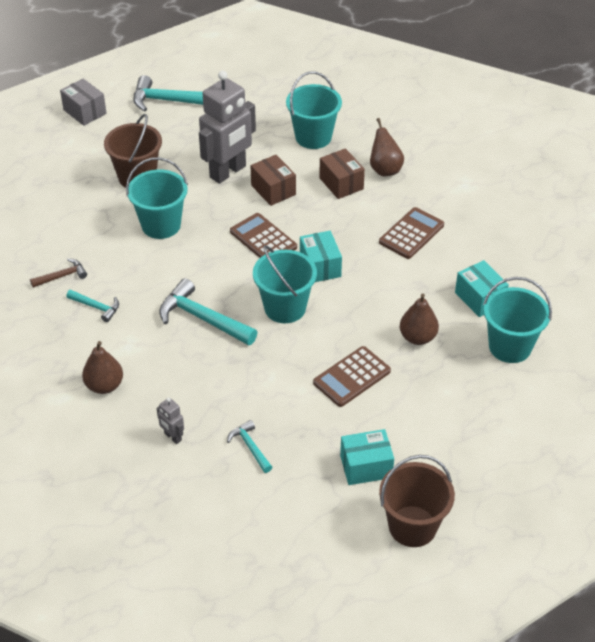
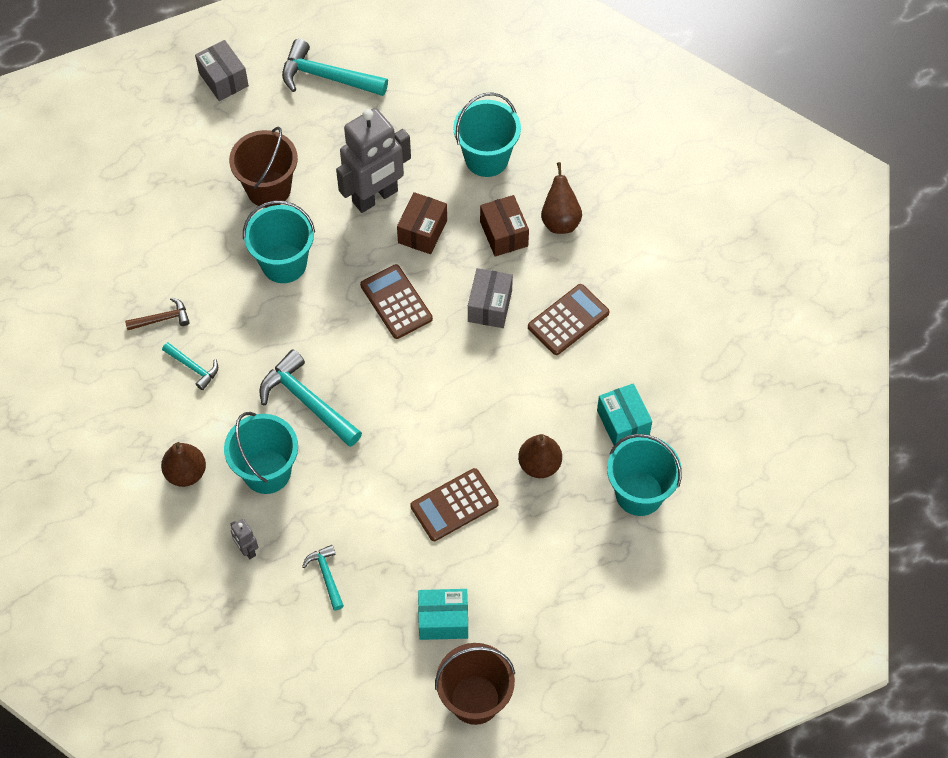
camera: 10 degrees right, 15 degrees up
brown box [251,155,296,206] -> brown box turned 45 degrees clockwise [397,192,447,254]
turquoise bucket [253,245,317,323] -> turquoise bucket moved to [224,412,298,494]
turquoise box [300,231,342,282] -> none
none -> grey box [468,268,513,328]

